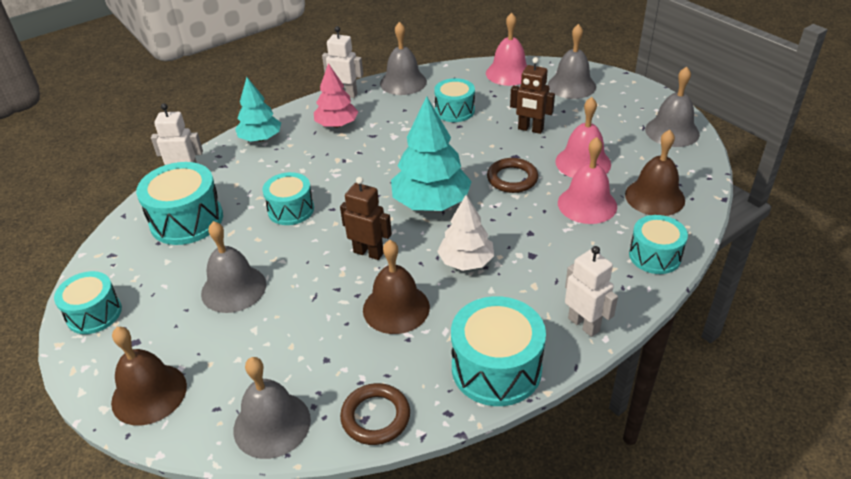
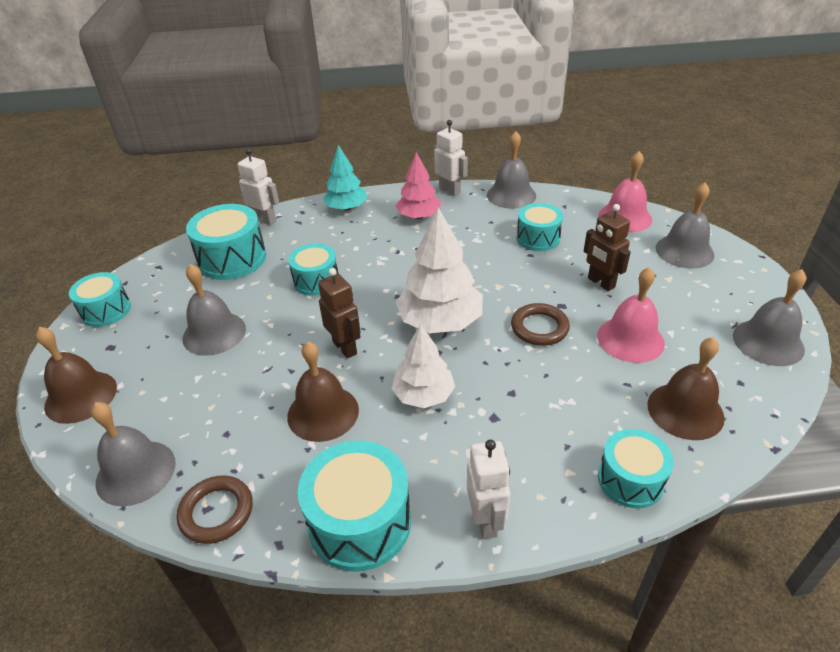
camera: 30 degrees right, 0 degrees up
turquoise tree [391,96,472,211] -> white tree [396,207,483,333]
pink bell [558,137,617,224] -> none

